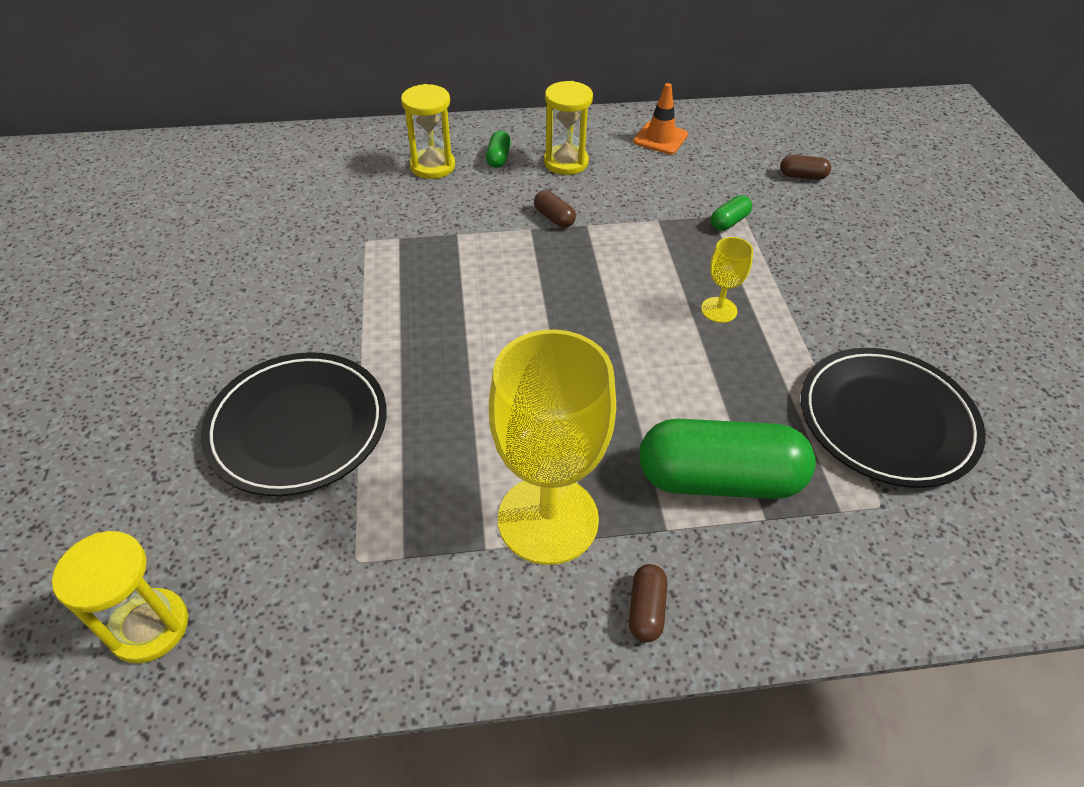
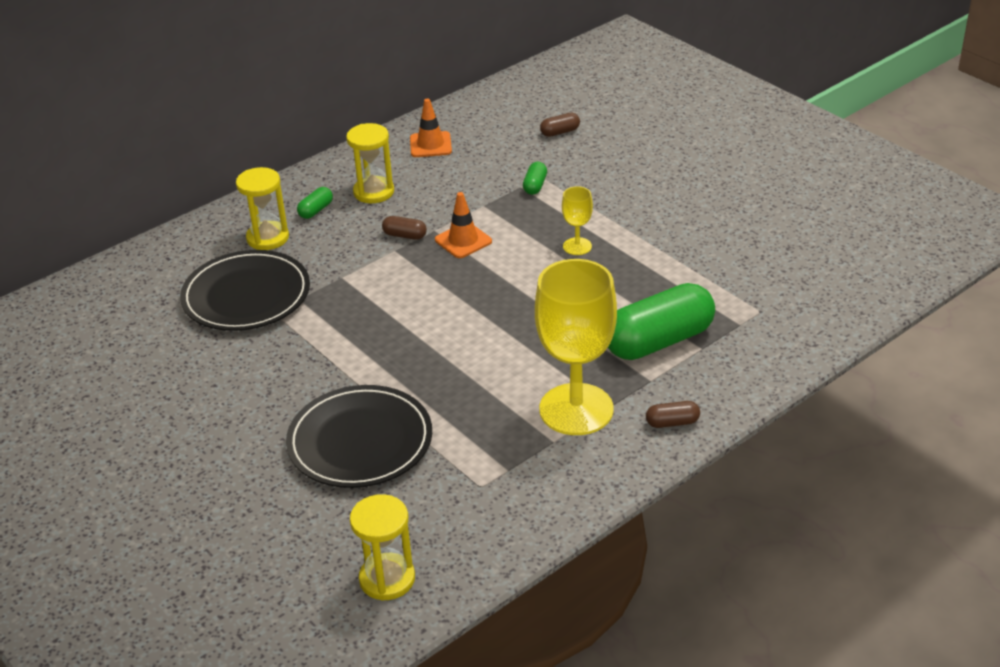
camera: 30 degrees left, 10 degrees down
green capsule [486,131,511,168] -> green capsule turned 60 degrees clockwise [297,187,333,219]
brown capsule [629,564,667,642] -> brown capsule turned 75 degrees counterclockwise [646,401,700,428]
black plate [801,348,986,488] -> black plate moved to [180,250,310,331]
none -> orange traffic cone [435,192,492,258]

